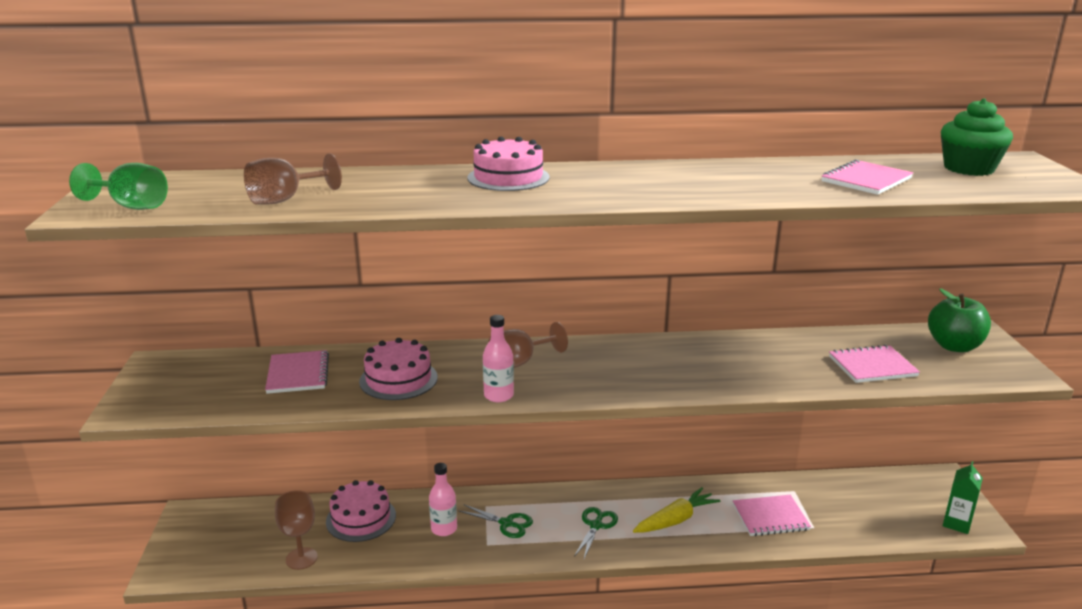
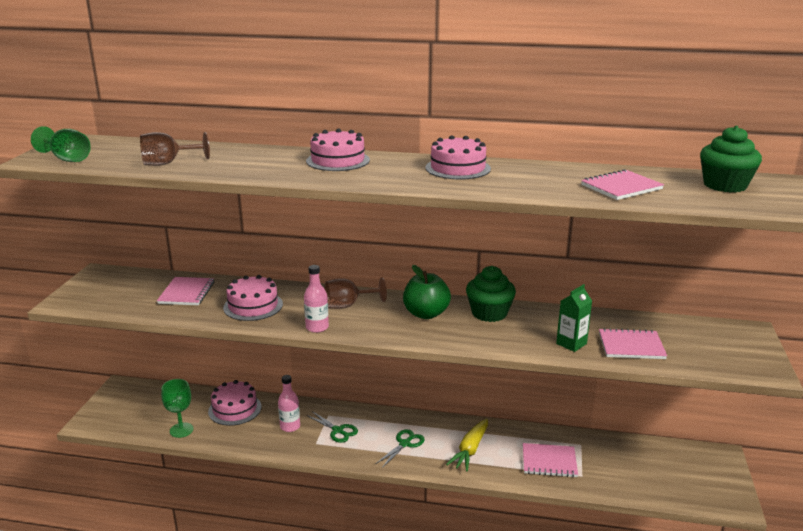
camera: 15 degrees right, 0 degrees up
brown goblet [275,490,318,570] -> green goblet [161,379,193,438]
yellow carrot [633,487,720,533] -> yellow carrot turned 135 degrees clockwise [446,419,488,471]
green apple [928,288,991,352] -> green apple moved to [403,265,451,319]
green carton [943,461,983,534] -> green carton moved to [556,284,592,352]
none -> pink cake [425,135,491,179]
none -> green cupcake [466,266,516,322]

